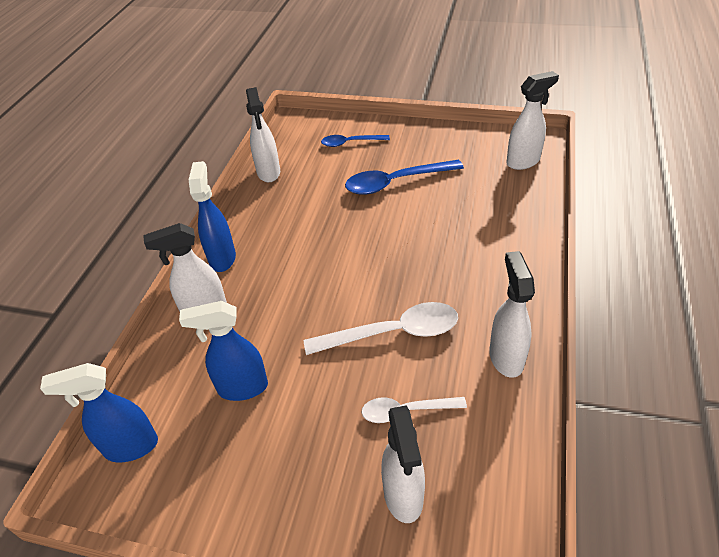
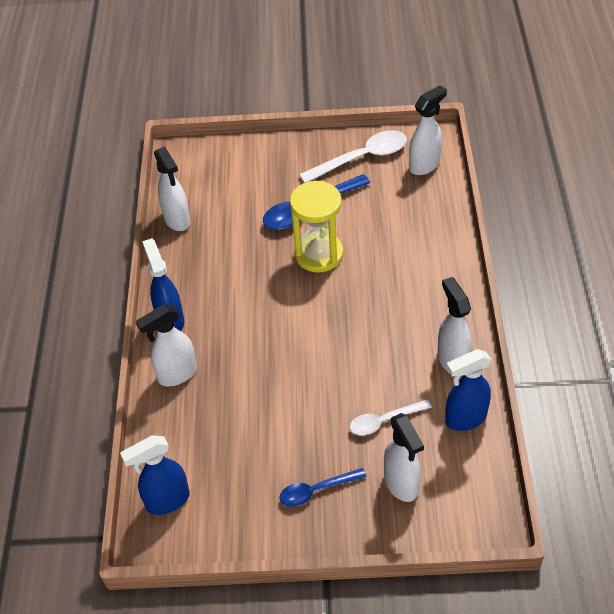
camera: 15 degrees left, 5 degrees up
blue spray bottle [179,301,268,401] -> blue spray bottle moved to [445,349,492,431]
white spoon [304,302,458,355] -> white spoon moved to [299,130,407,183]
blue spoon [321,135,390,147] -> blue spoon moved to [279,468,367,507]
none -> yellow hourglass [290,181,343,273]

